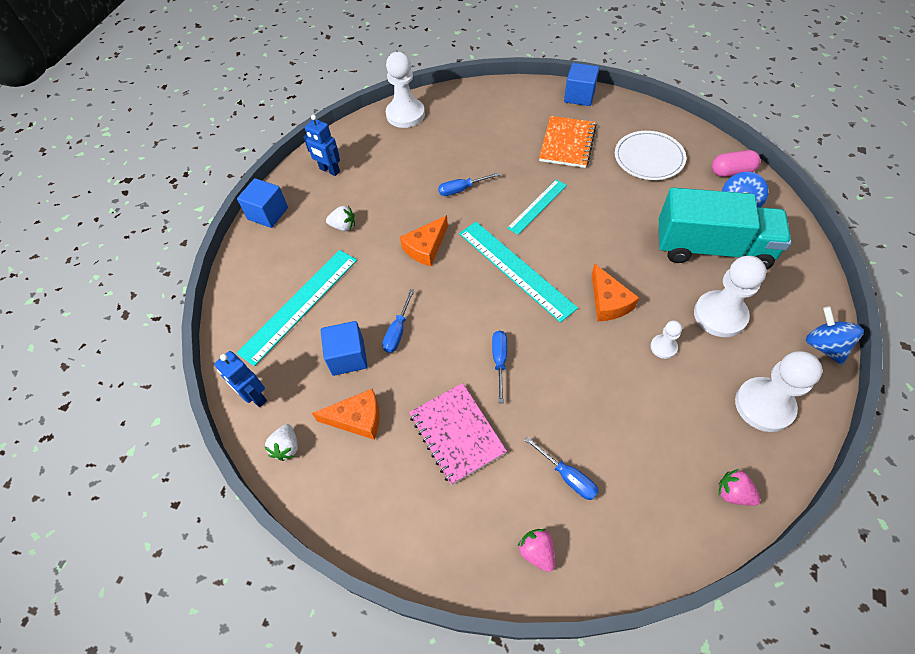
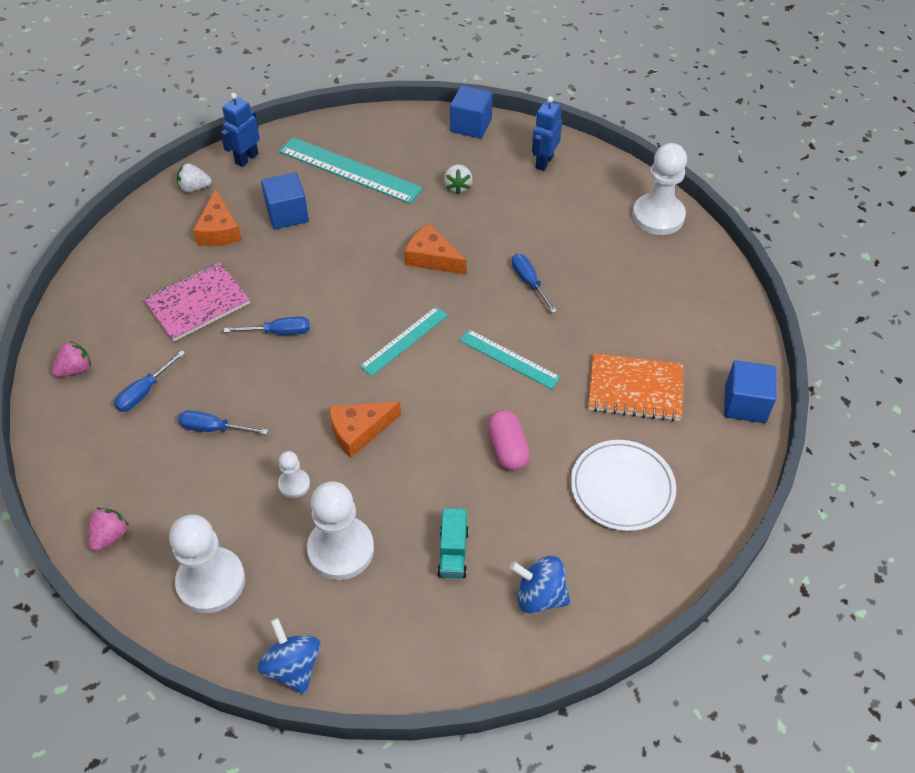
camera: 80 degrees right, 5 degrees down
blue screwdriver [382,289,415,353] -> blue screwdriver moved to [178,410,268,435]
turquoise ruler [459,222,578,323] -> turquoise ruler [359,306,448,376], size x0.60
turquoise truck [658,188,792,269] -> turquoise truck [437,508,469,578], size x0.41
pink capsule [712,150,761,177] -> pink capsule moved to [487,410,530,471]
blue spinning top [806,306,864,365] -> blue spinning top turned 90 degrees counterclockwise [258,618,320,695]

